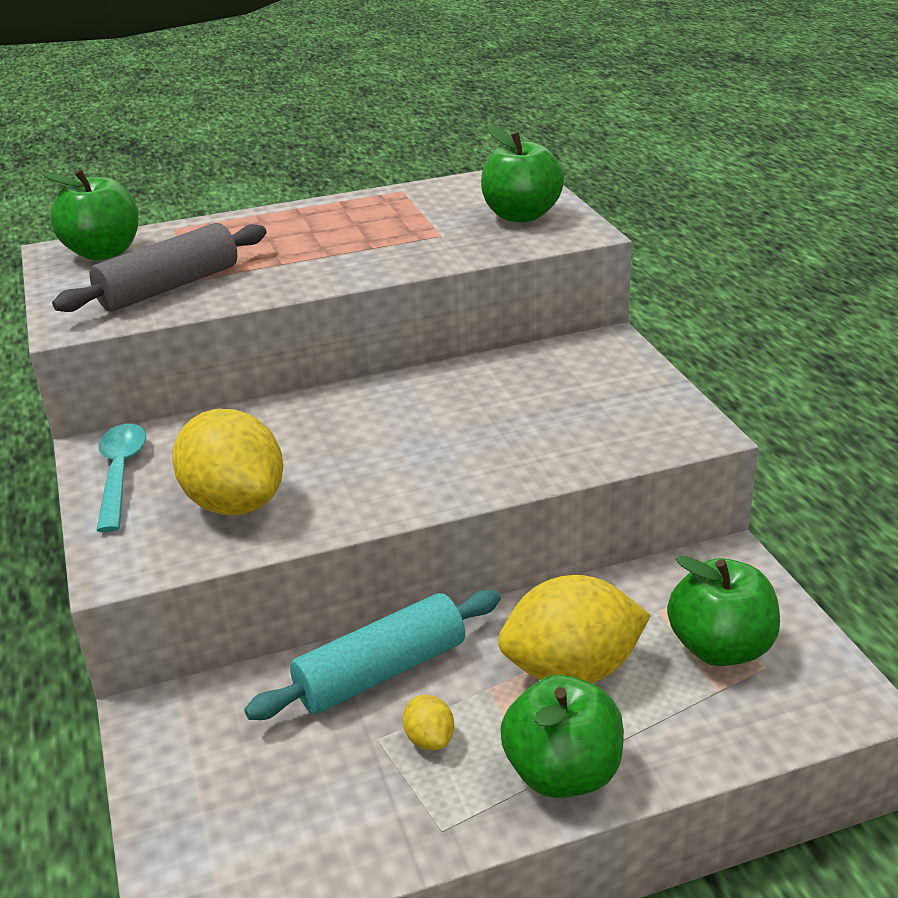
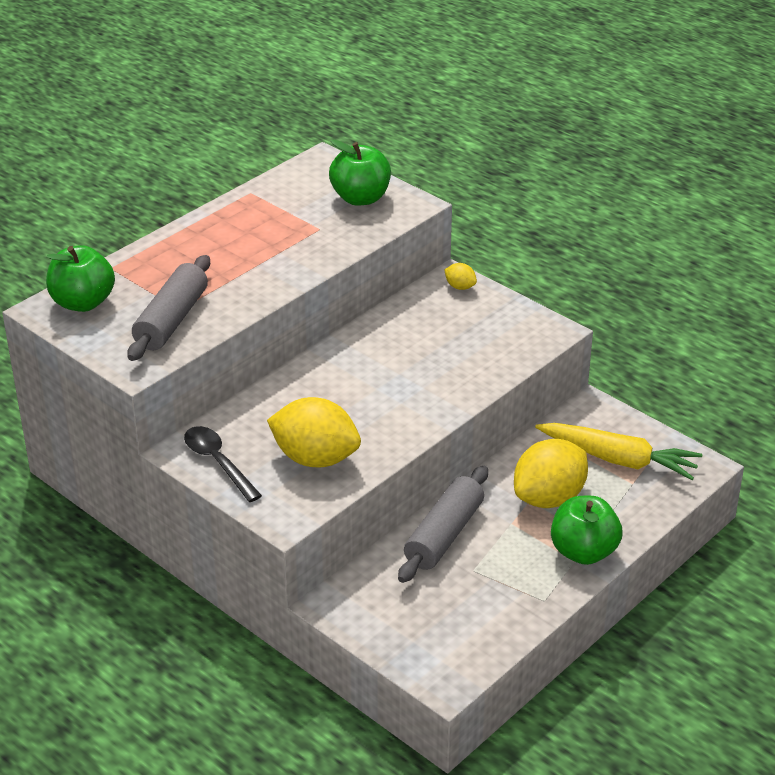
camera: 30 degrees left, 5 degrees up
turquoise spoon [96,424,146,533] -> black spoon [184,426,262,502]
turquoise rolling pin [244,590,501,720] -> grey rolling pin [398,466,488,583]
yellow lemon [403,695,454,750] -> yellow lemon moved to [444,263,477,290]
green apple [667,555,780,666] -> yellow carrot [535,423,702,480]

